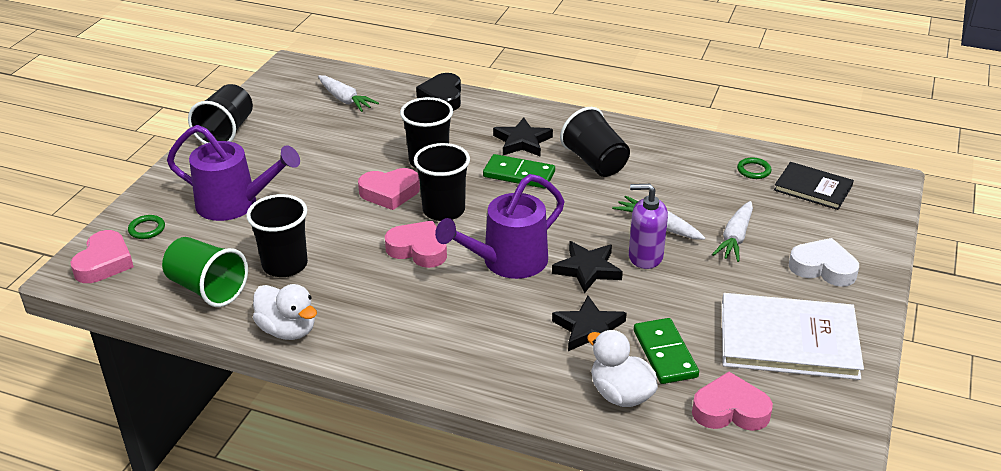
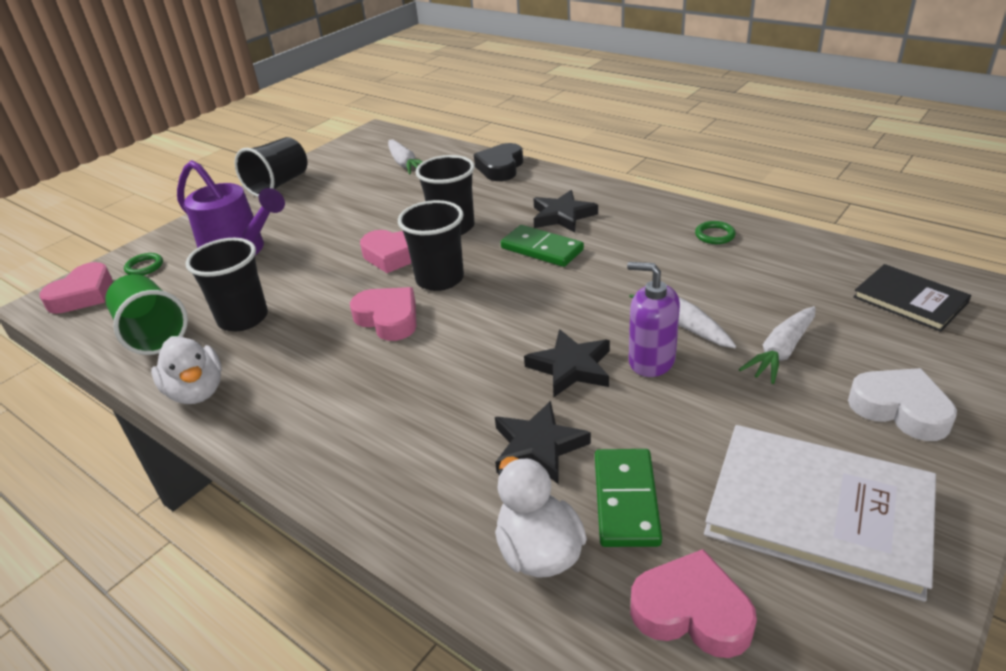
camera: 20 degrees right, 0 degrees up
purple watering can [435,174,564,279] -> none
black cup [560,107,630,177] -> none
green ring [737,158,772,179] -> green ring moved to [695,221,736,244]

